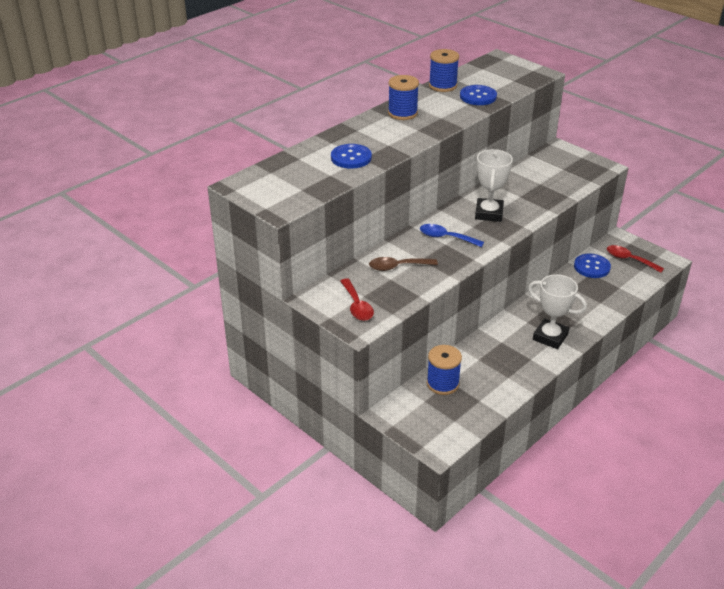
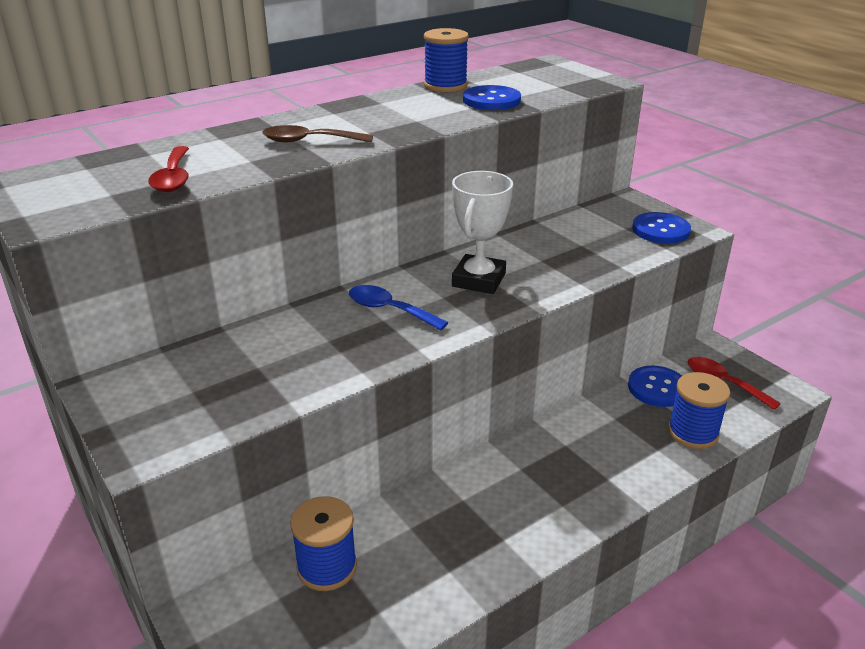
camera: 10 degrees right, 5 degrees down
blue button [331,144,372,169] -> blue button moved to [632,212,691,244]
red spoon [340,278,374,321] -> red spoon moved to [148,146,189,192]
brown spoon [369,257,438,271] -> brown spoon moved to [262,125,373,143]
blue spool [388,75,419,120] -> blue spool moved to [668,372,730,449]
white trophy [528,274,587,349] -> none

